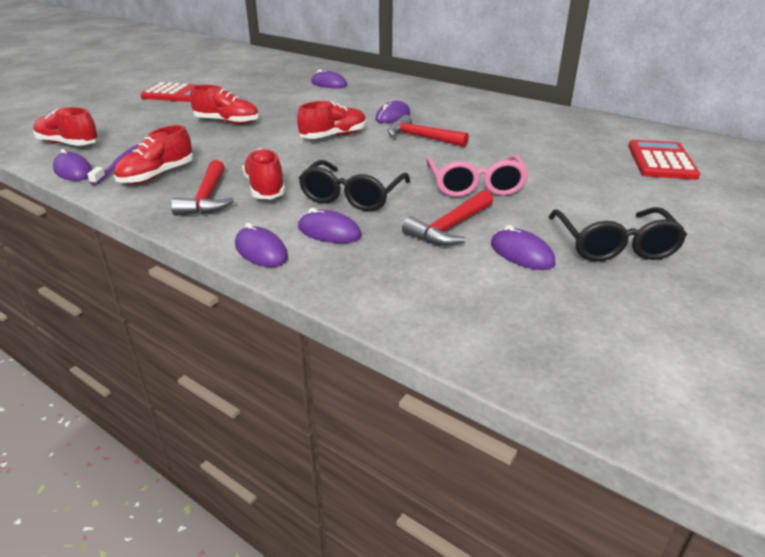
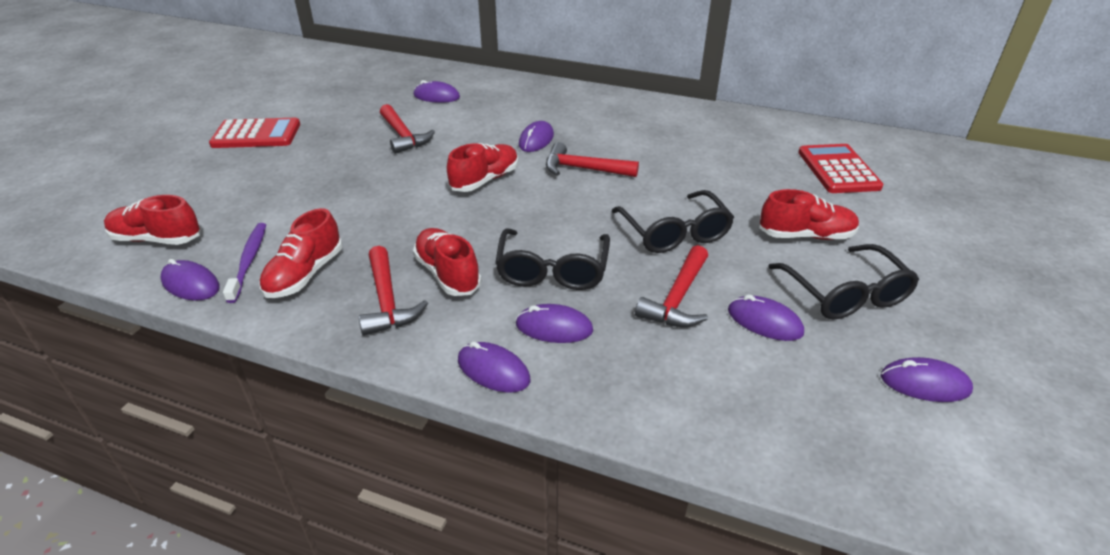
camera: 15 degrees left, 5 degrees up
red shoe [190,85,259,124] -> red shoe moved to [759,189,859,240]
pink glasses [426,155,529,197] -> black glasses [612,190,734,253]
none -> red hammer [380,104,435,154]
none -> purple mouse [881,357,973,402]

